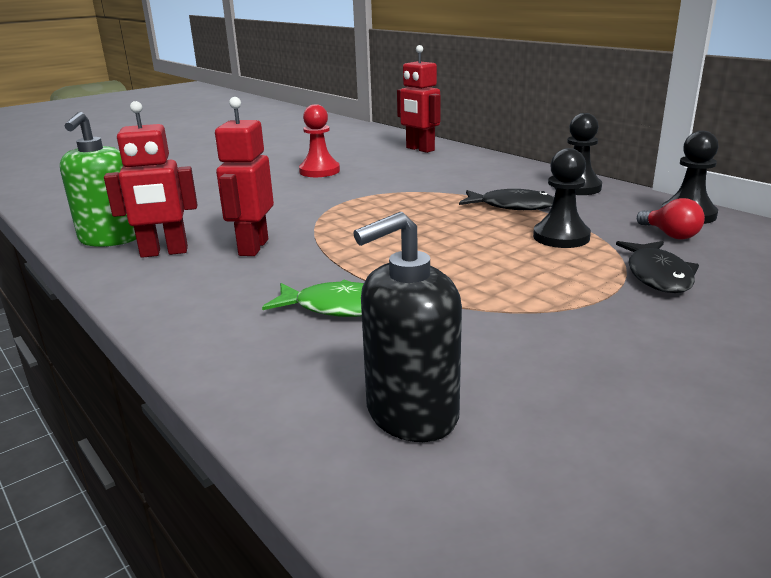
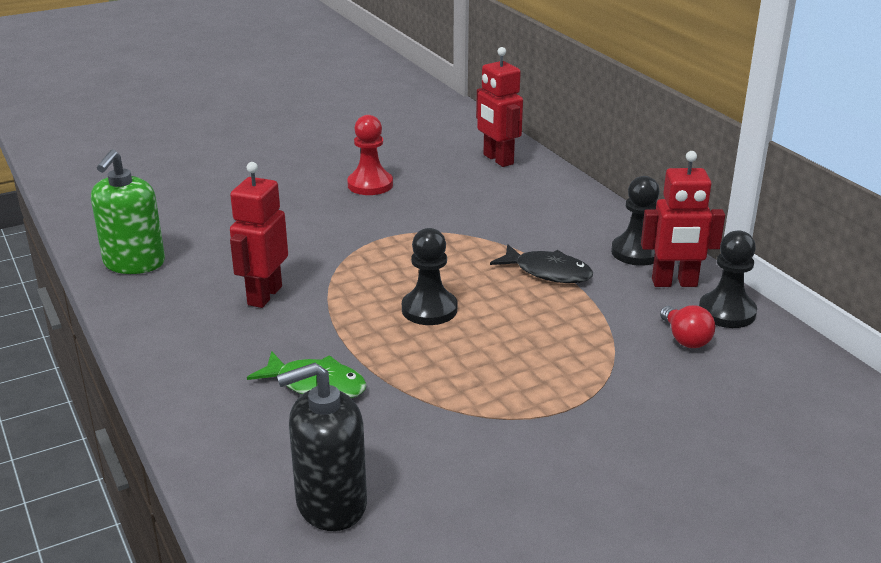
camera: 10 degrees right, 5 degrees up
red robot [104,101,198,258] -> red robot moved to [641,151,725,287]
black pawn [533,148,591,248] -> black pawn moved to [402,228,457,325]
black fish [616,241,699,293] -> none

